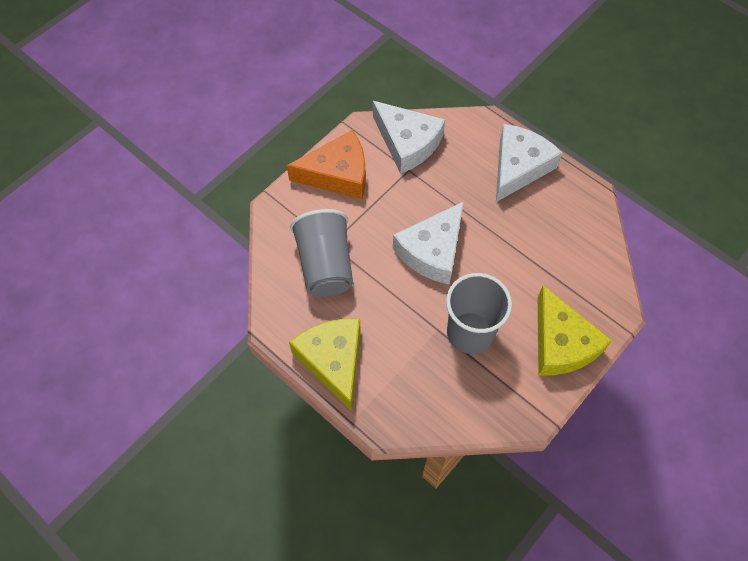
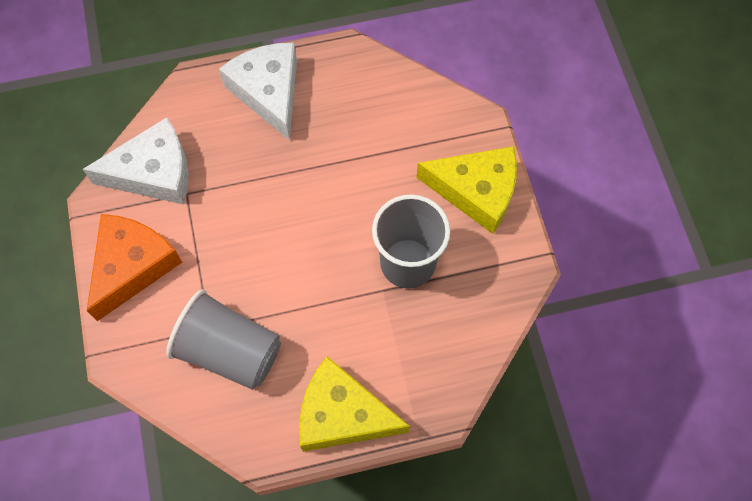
camera: 55 degrees left, 5 degrees up
white cheese [393,202,464,284] -> none

